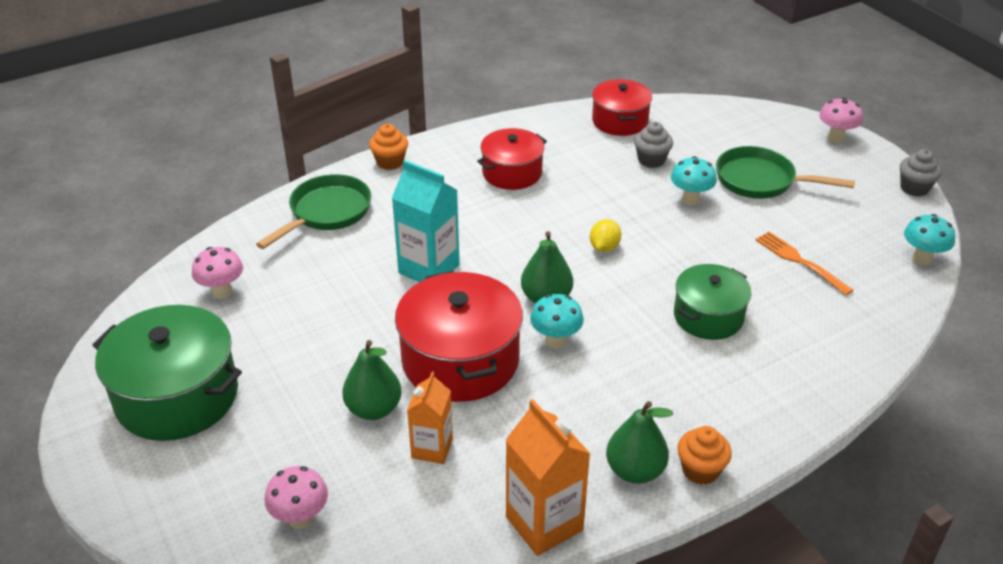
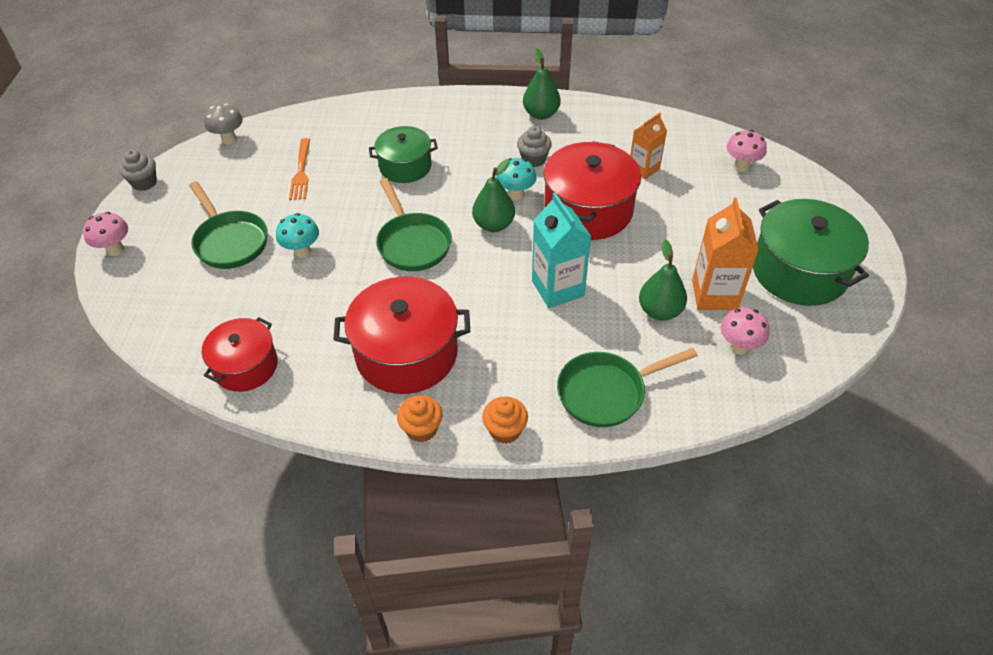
camera: 145 degrees left, 10 degrees up
green pear [342,340,402,420] -> green pear moved to [639,239,687,321]
red pot [477,128,547,190] -> red pot [333,277,470,394], size x1.60
orange carton [506,399,591,556] -> orange carton moved to [692,198,759,310]
yellow lemon [590,219,621,252] -> green pan [376,178,452,271]
grey cupcake [634,122,673,168] -> grey cupcake moved to [517,126,552,167]
orange cupcake [677,426,732,485] -> orange cupcake moved to [397,395,443,442]
turquoise mushroom [904,214,955,265] -> grey mushroom [204,103,243,144]

